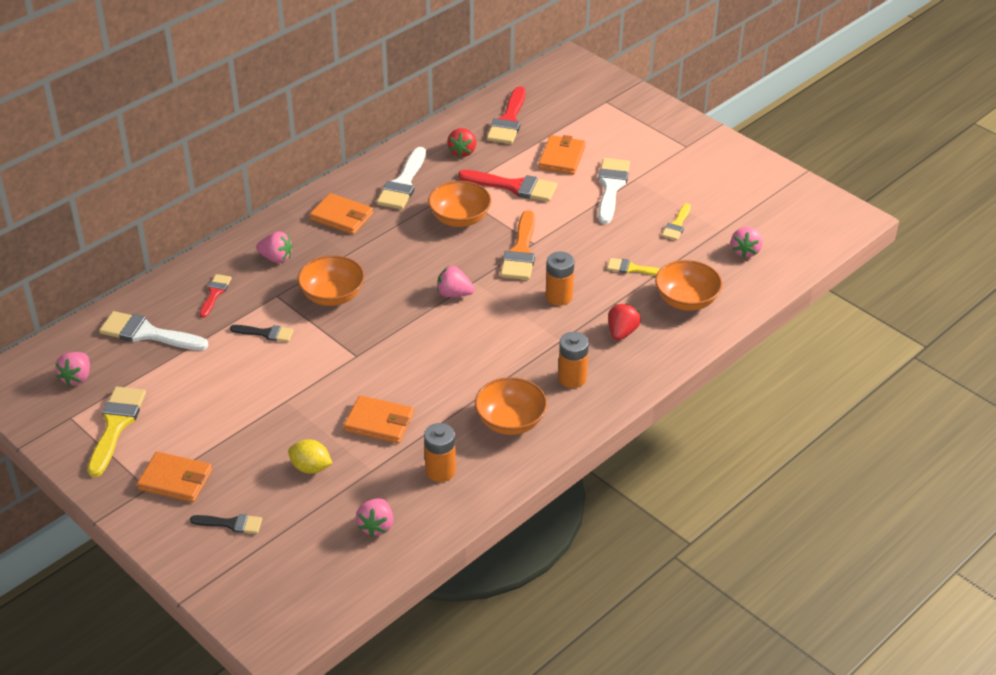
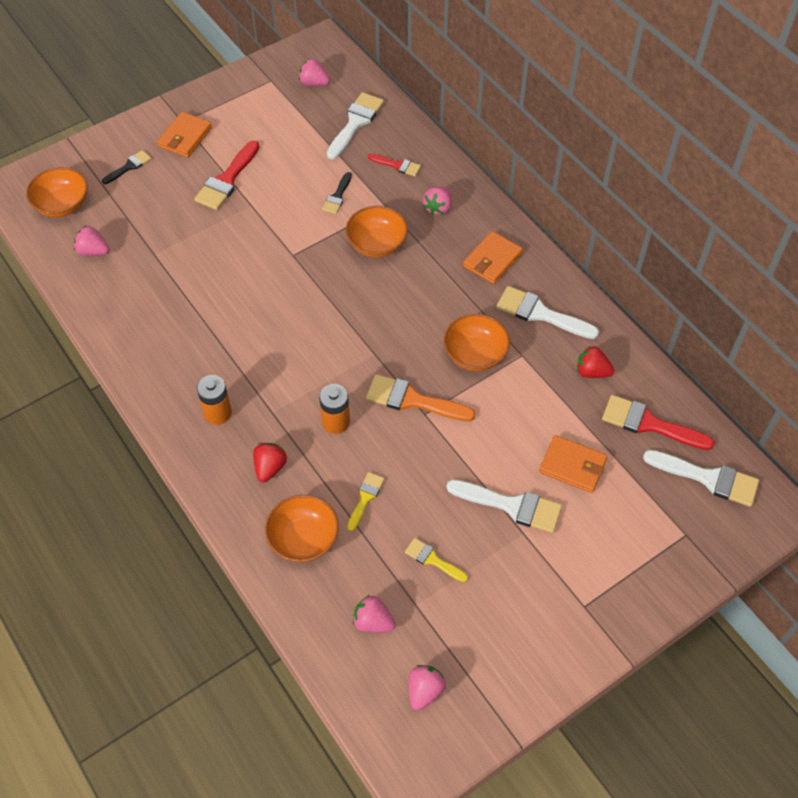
camera: 100 degrees right, 15 degrees up
yellow brush [88,387,146,477] -> none
black brush [190,514,262,534] -> black brush turned 150 degrees counterclockwise [102,150,151,184]
yellow lemon [288,439,333,474] -> none
orange wallet [344,395,414,444] -> none
orange battery [424,423,456,482] -> none
pink strawberry [437,266,475,297] -> pink strawberry moved to [409,665,446,711]
red brush [458,170,557,202] -> red brush moved to [194,140,259,210]
orange bowl [475,377,547,435] -> orange bowl moved to [26,167,88,217]
red strawberry [608,304,641,341] -> red strawberry turned 105 degrees counterclockwise [253,443,287,482]
none -> white brush [643,450,759,507]

